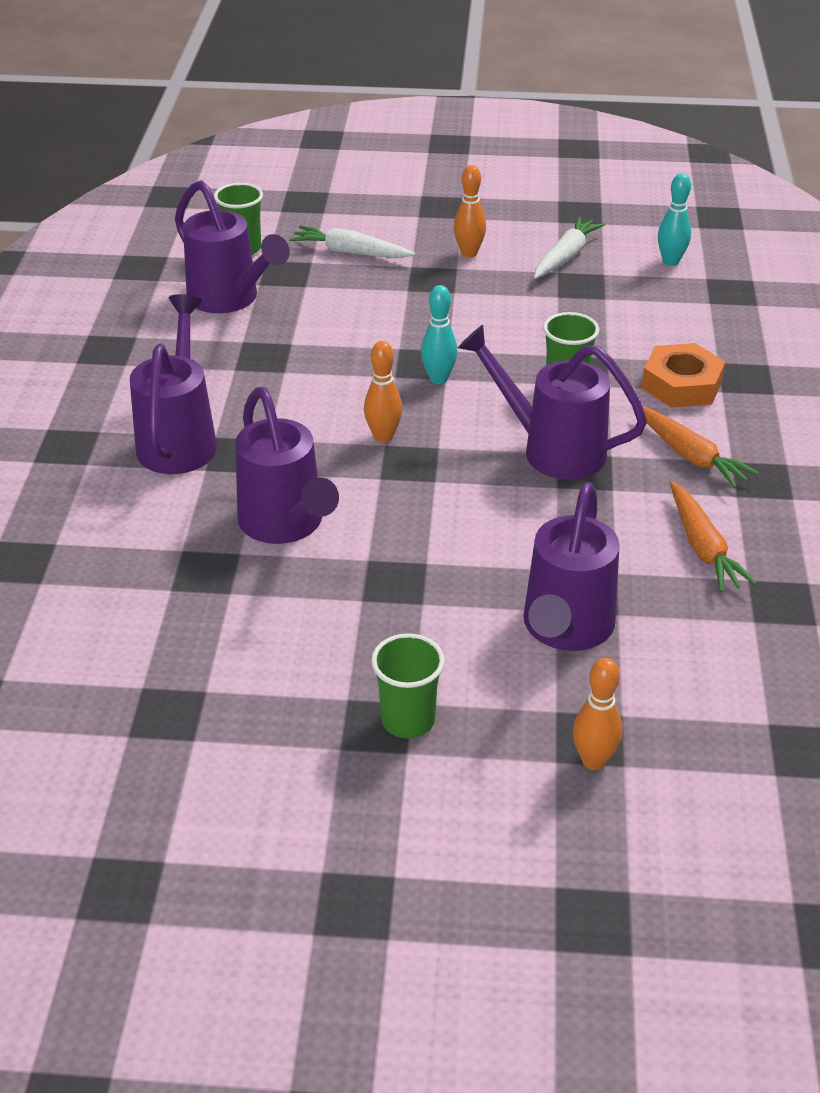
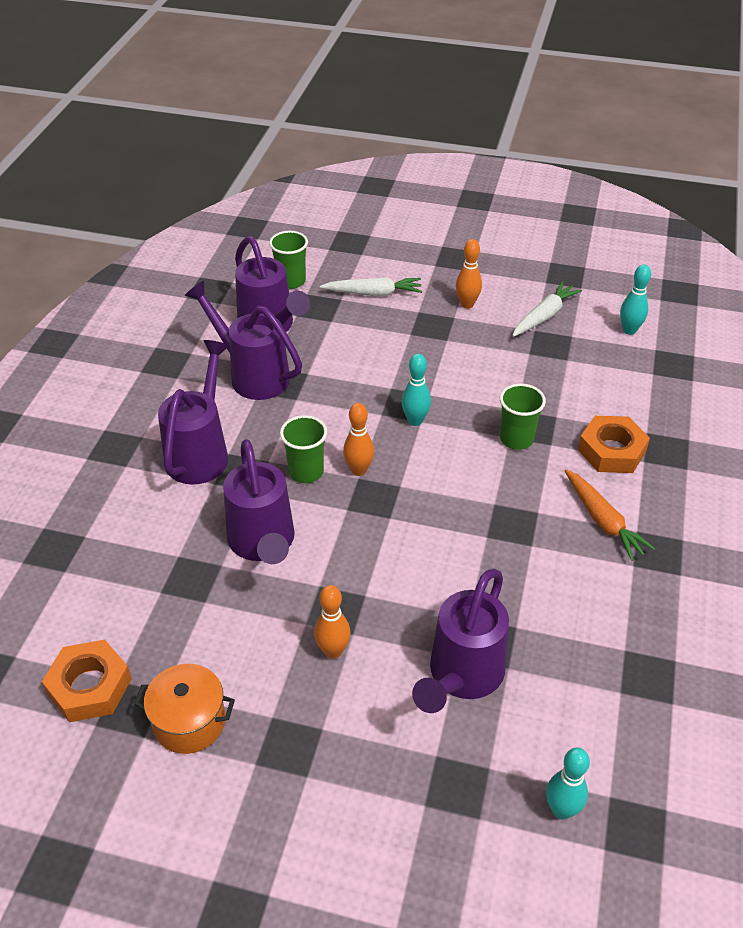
camera: 10 degrees right, 5 degrees up
white carrot [289,226,415,258] -> white carrot turned 150 degrees clockwise [320,277,422,296]
green cup [371,633,445,738] -> green cup moved to [280,415,327,483]
purple watering can [458,325,647,480] -> purple watering can moved to [184,281,302,400]
orange bowling pin [573,658,623,770] -> orange bowling pin moved to [314,585,351,659]
orange carrot [670,481,757,592] -> none
none -> orange nut [42,640,132,722]
none -> orange pot [134,664,235,754]
none -> turquoise bowling pin [546,748,590,819]

